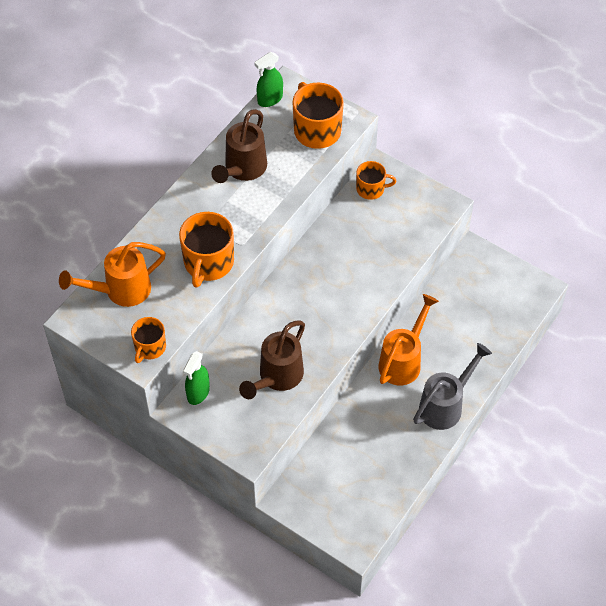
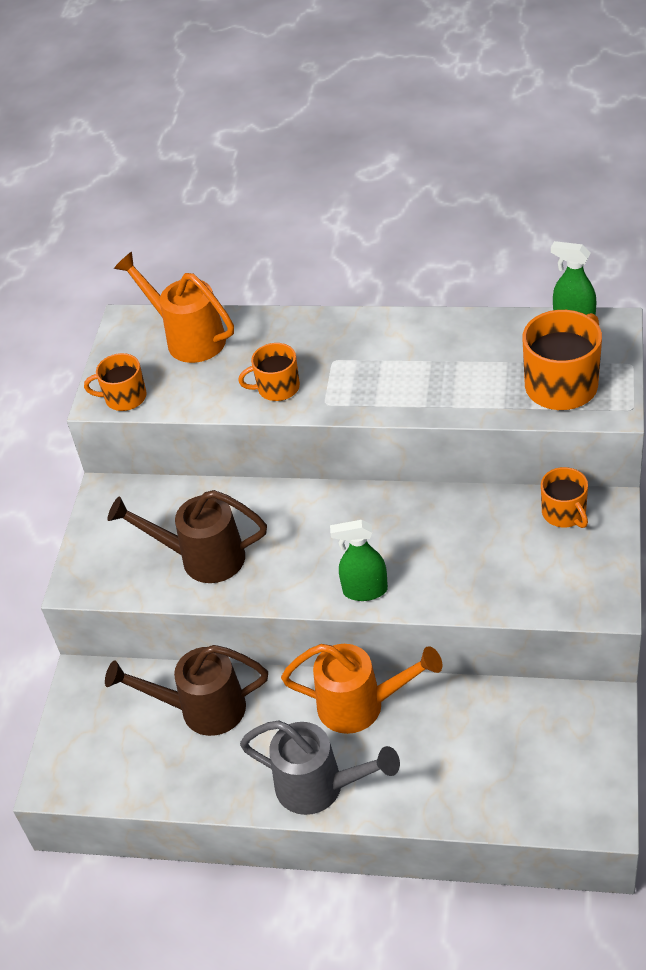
camera: 70 degrees right, 10 degrees down
orange mug [179,212,234,288] -> orange mug [238,343,300,401], size x0.60
green spray bottle [183,351,210,405] -> green spray bottle moved to [330,520,388,601]
brown watering can [211,109,267,183] -> brown watering can moved to [105,645,268,736]

